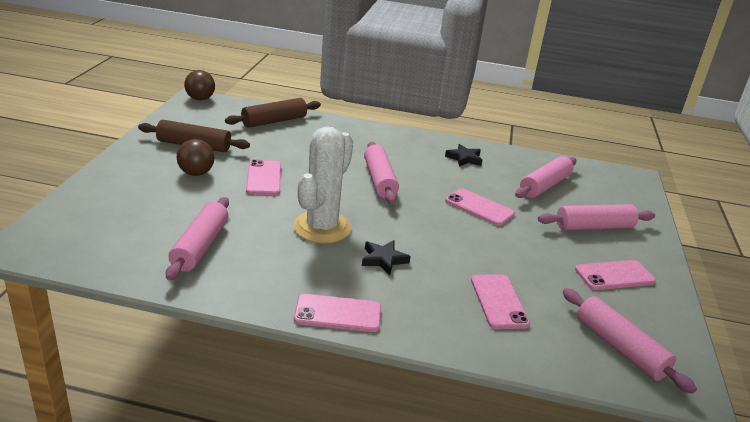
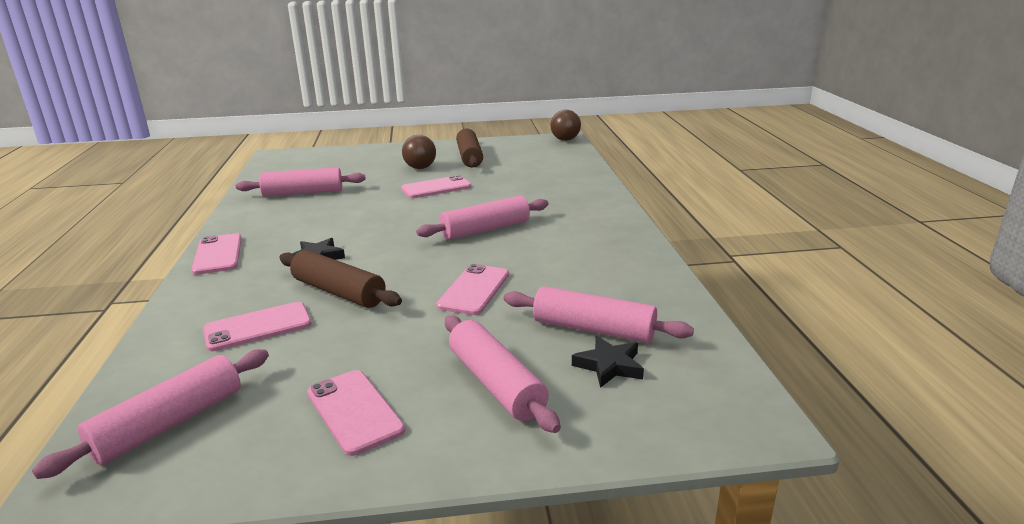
camera: 75 degrees right, 5 degrees down
brown rolling pin [225,98,321,128] -> brown rolling pin moved to [279,250,402,308]
white cactus [293,127,353,243] -> none
black star [445,144,482,167] -> black star moved to [572,336,644,388]

